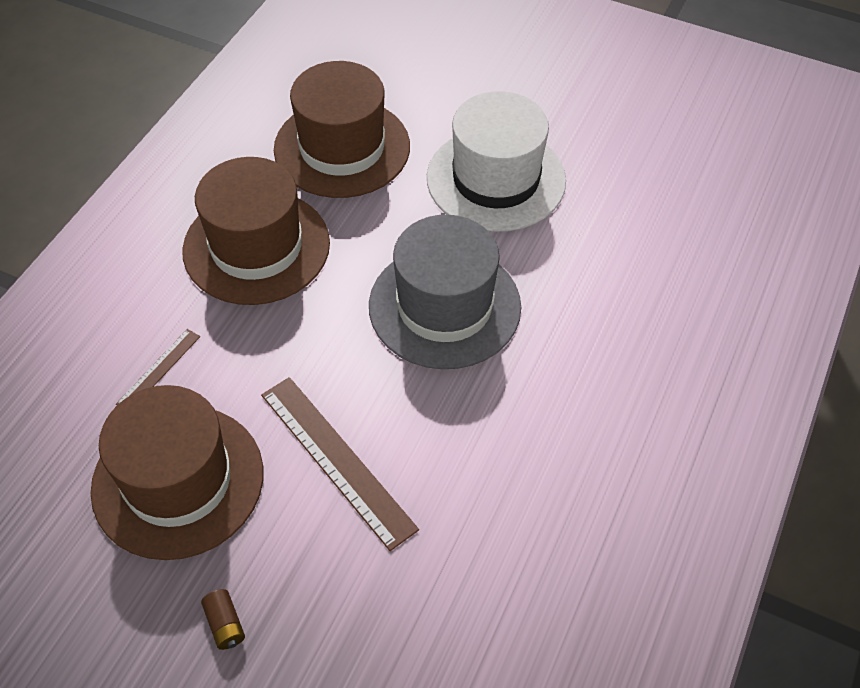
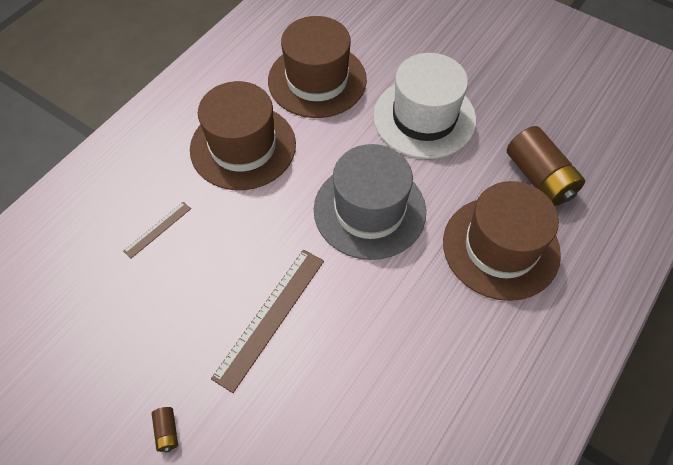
camera: 10 degrees right, 5 degrees up
brown hat [91,385,263,560] -> brown hat moved to [443,181,561,301]
brown ruler [261,377,419,551] -> brown ruler turned 60 degrees clockwise [211,249,324,393]
none -> brown battery [507,126,585,206]

